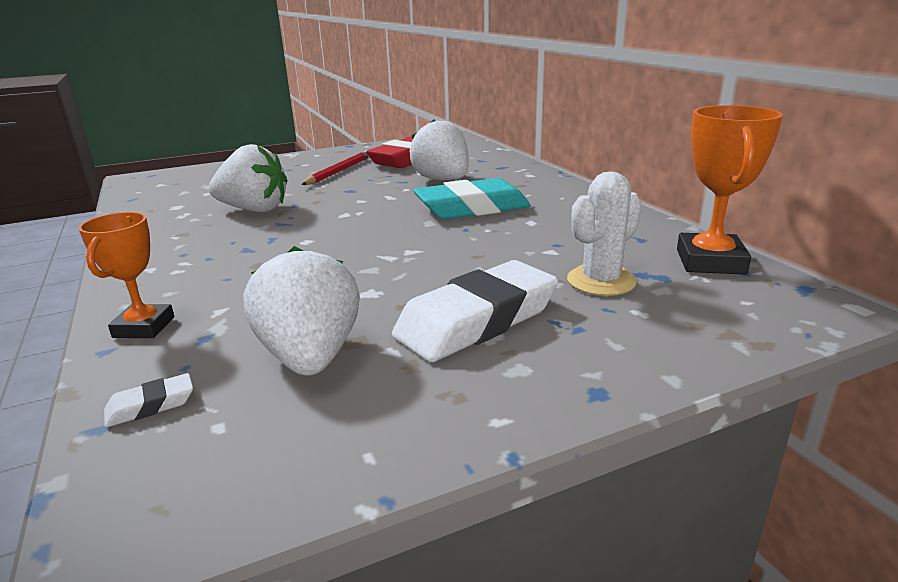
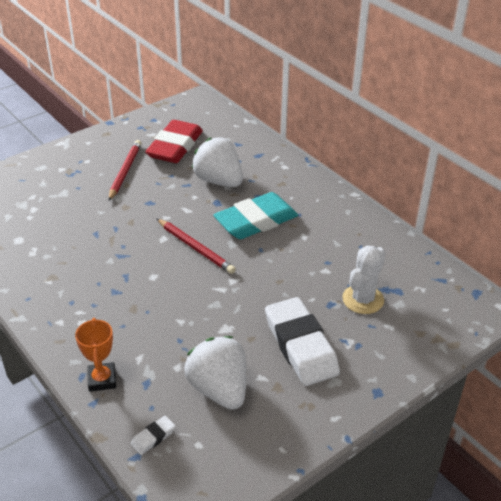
camera: 15 degrees left, 15 degrees up
white strawberry [209,144,288,212] -> none
white eraser [392,260,558,362] -> white eraser turned 60 degrees counterclockwise [265,297,340,386]
orange trophy [677,105,783,274] -> none
none -> red pencil [156,218,236,274]

